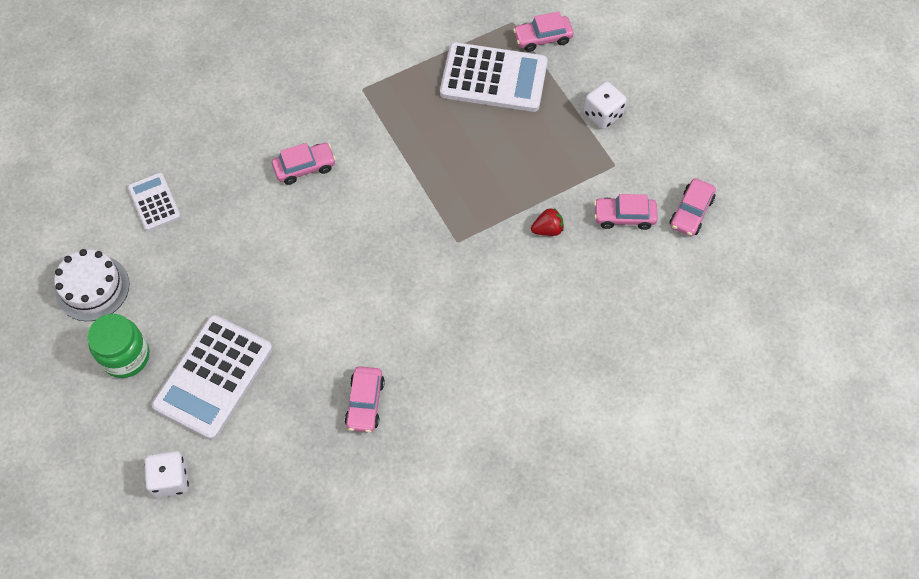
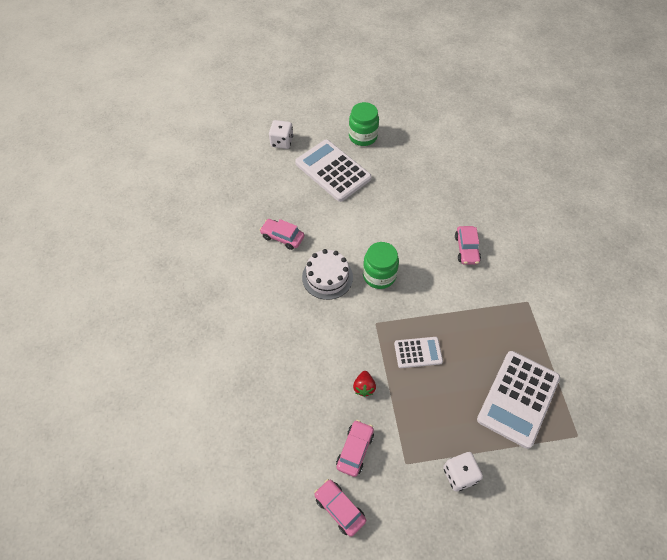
camera: 110 degrees right, 5 degrees down
white cake [54,249,129,321] -> white cake moved to [302,249,353,300]
white calculator [128,173,181,231] -> white calculator moved to [394,337,443,368]
pink car [513,12,573,52] -> none
none -> green jar [363,242,399,289]

